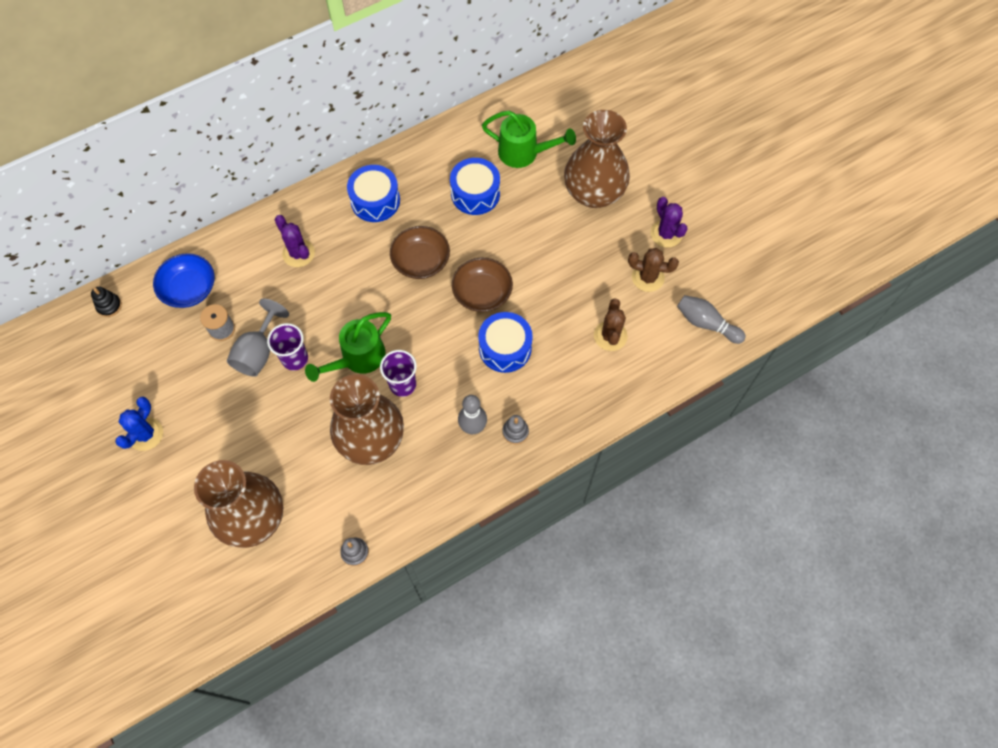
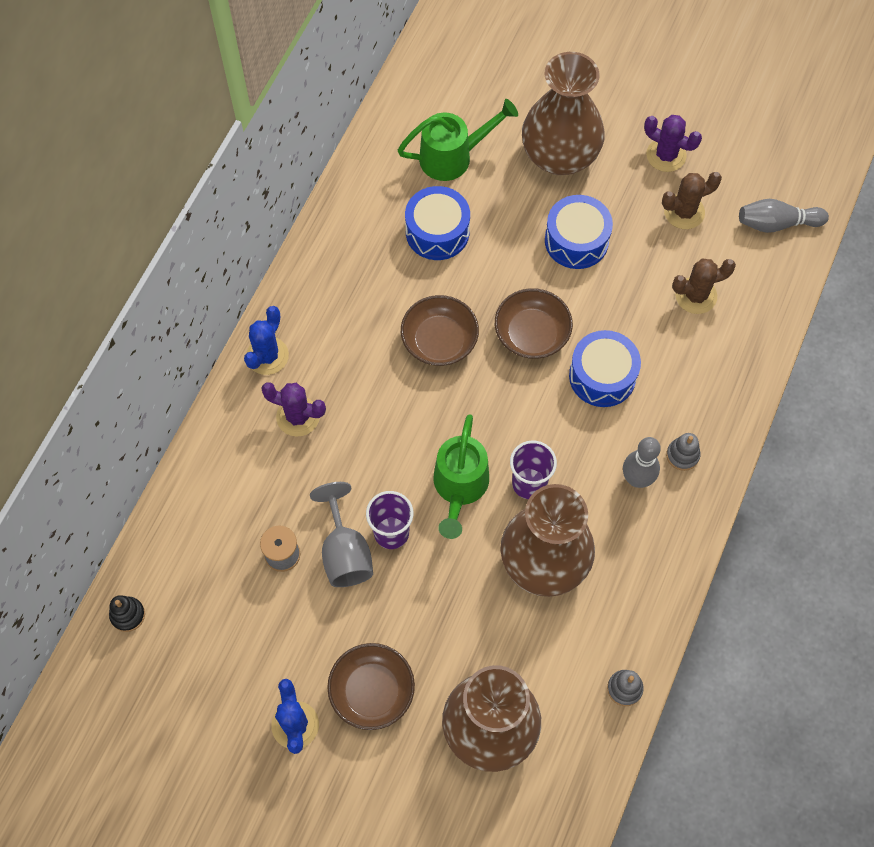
camera: 35 degrees left, 0 degrees up
blue bowl [153,253,215,308] -> none
blue drum [347,165,400,222] -> blue drum moved to [545,195,613,269]
brown cactus [594,299,628,351] -> brown cactus turned 75 degrees counterclockwise [672,258,736,314]
none -> blue cactus [244,306,289,375]
none -> brown bowl [327,643,415,730]

